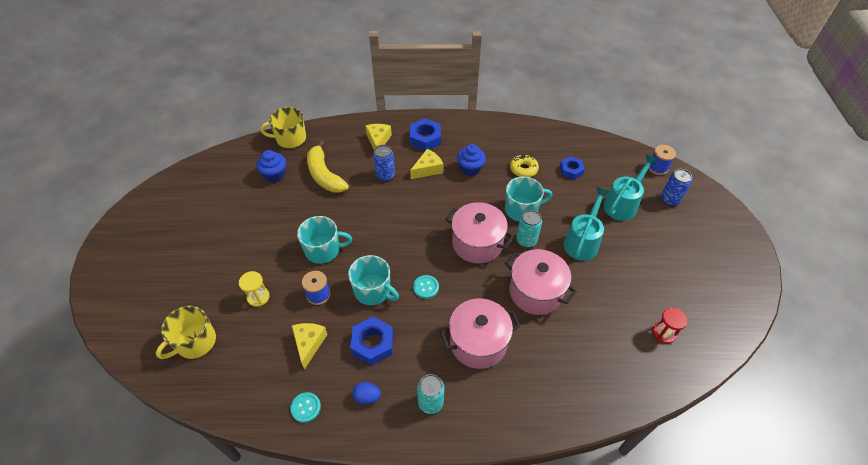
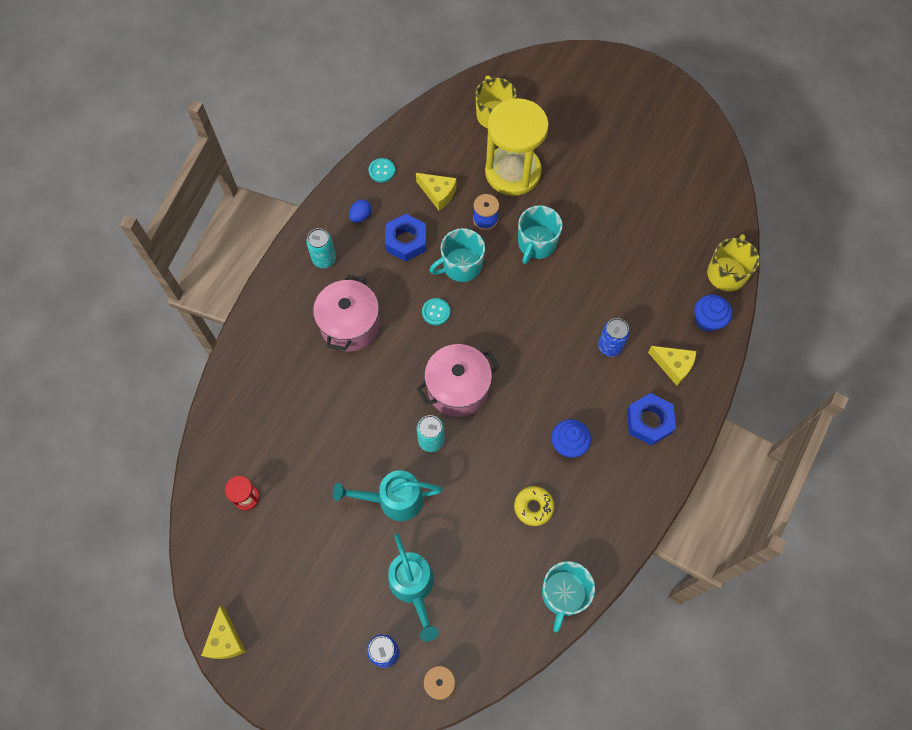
camera: 120 degrees right, 15 degrees up
yellow hourglass [239,271,270,307] -> yellow hourglass [485,98,549,196], size x2.48
blue cupcake [257,150,286,182] -> blue cupcake moved to [694,295,732,332]
yellow banana [307,140,349,193] -> none
yellow cheese [410,149,443,179] -> yellow cheese moved to [201,606,246,659]
turquoise mug [505,176,552,221] -> turquoise mug moved to [542,561,595,633]
pink pot [505,249,577,315] -> none
blue nut [560,156,585,180] -> none
turquoise watering can [564,187,610,261] -> turquoise watering can turned 120 degrees clockwise [333,470,443,521]

